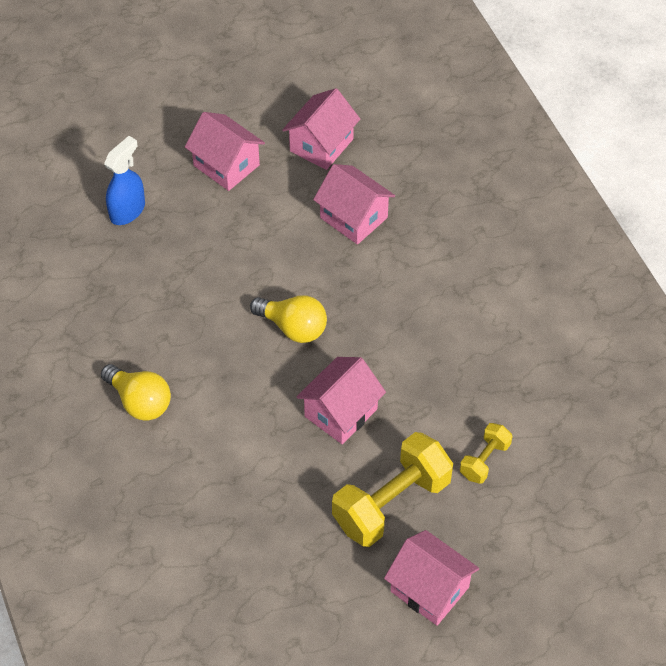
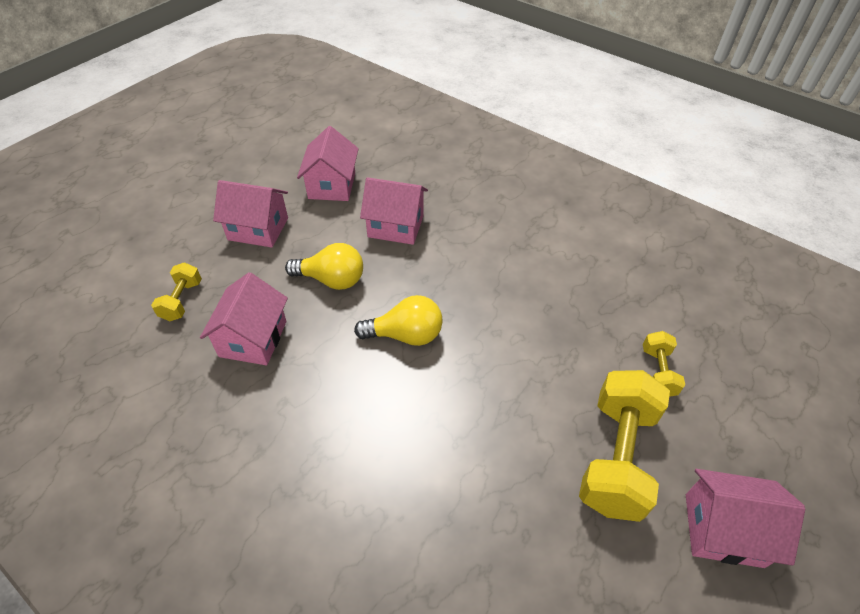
camera: 30 degrees left, 5 degrees down
yellow light bulb [101,364,171,421] -> yellow light bulb moved to [285,243,363,290]
blue spray bottle [104,136,145,225] -> yellow dumbbell [151,262,202,321]
pink house [297,357,386,444] -> pink house moved to [200,272,288,365]

